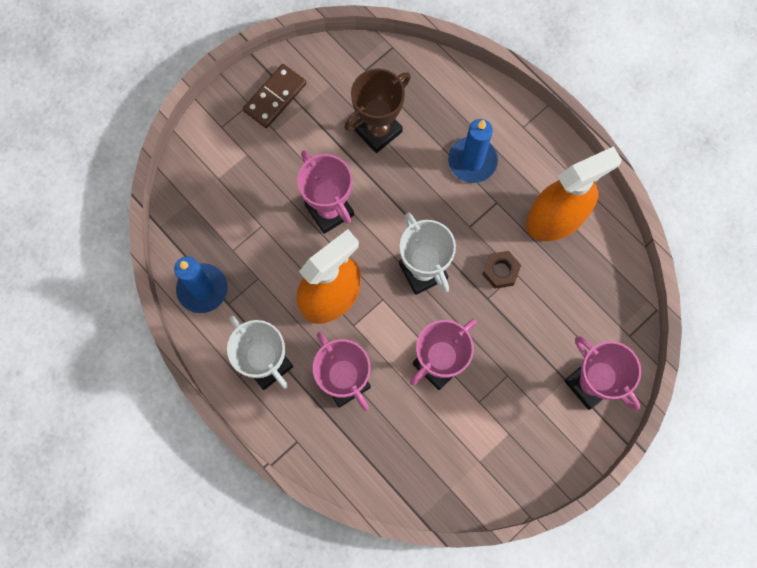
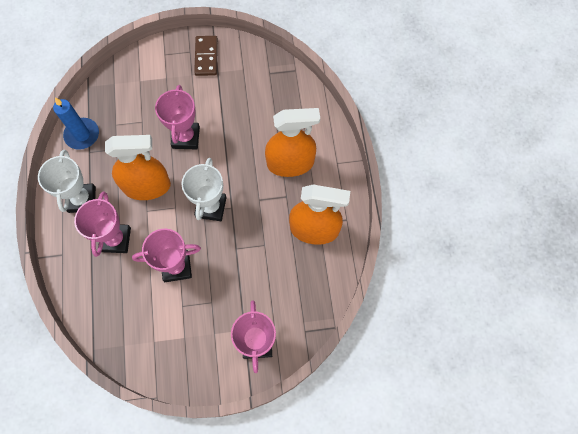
camera: 35 degrees right, 5 degrees down
brown domino [243,64,306,128] -> brown domino turned 75 degrees counterclockwise [194,36,218,76]
brown trophy [345,68,411,153] -> none
blue candle [448,119,498,183] -> orange spray bottle [265,108,320,177]
brown nut [482,251,521,289] -> none

